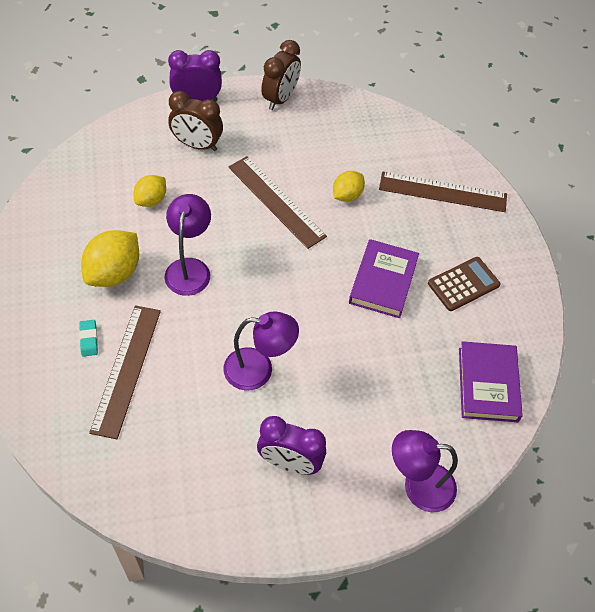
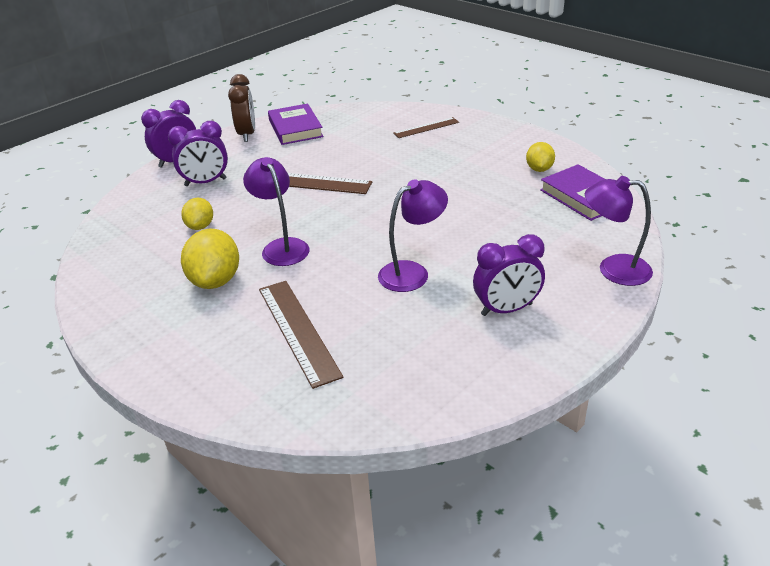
camera: 30 degrees left, 20 degrees down
turquoise eraser [79,320,98,357] -> none
brown clock [168,91,223,151] -> purple clock [168,121,228,186]
yellow lemon [333,171,365,202] -> yellow lemon moved to [526,142,555,172]
purple book [349,239,419,318] -> purple book moved to [268,104,323,145]
brown ruler [379,172,507,212] -> brown ruler [393,117,459,138], size x0.61
purple lamp [392,430,458,512] -> purple lamp turned 45 degrees clockwise [585,176,653,286]
brown calculator [428,257,500,311] -> none

